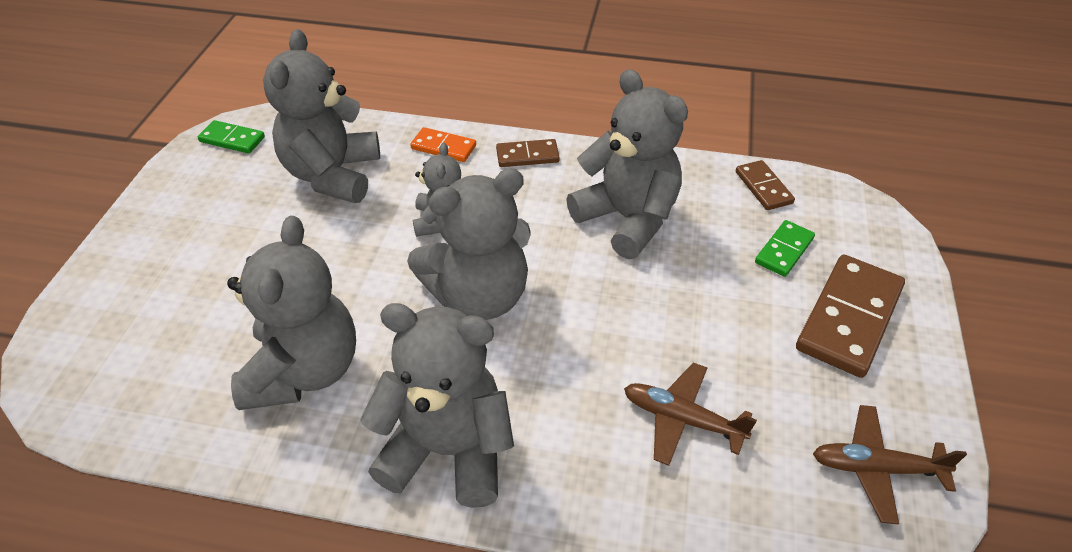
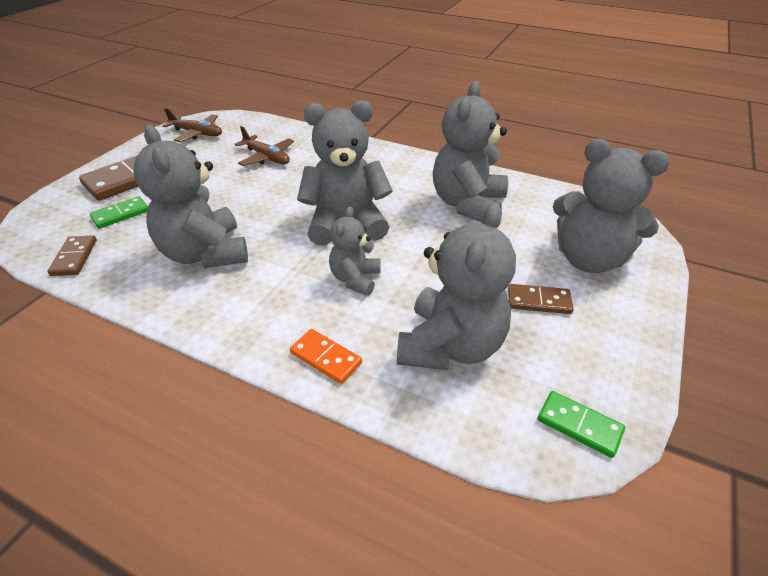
camera: 165 degrees left, 5 degrees down
grey teddy bear [360,303,514,508] -> grey teddy bear moved to [553,139,670,273]
brown domino [496,139,560,167] -> brown domino moved to [508,284,574,314]

